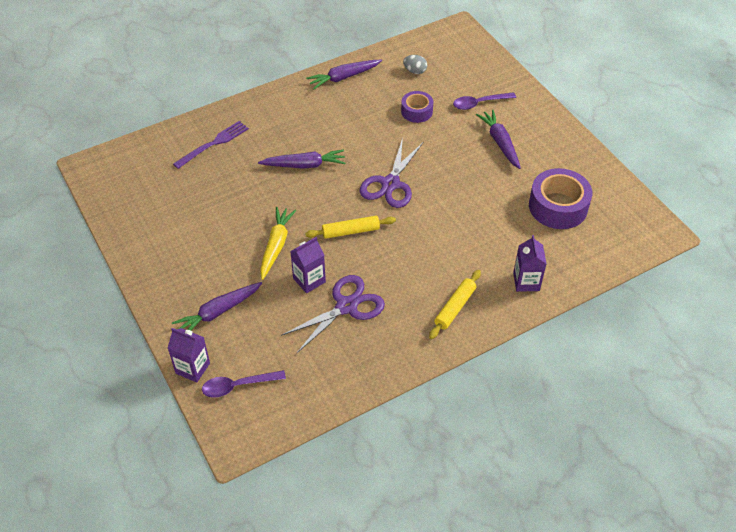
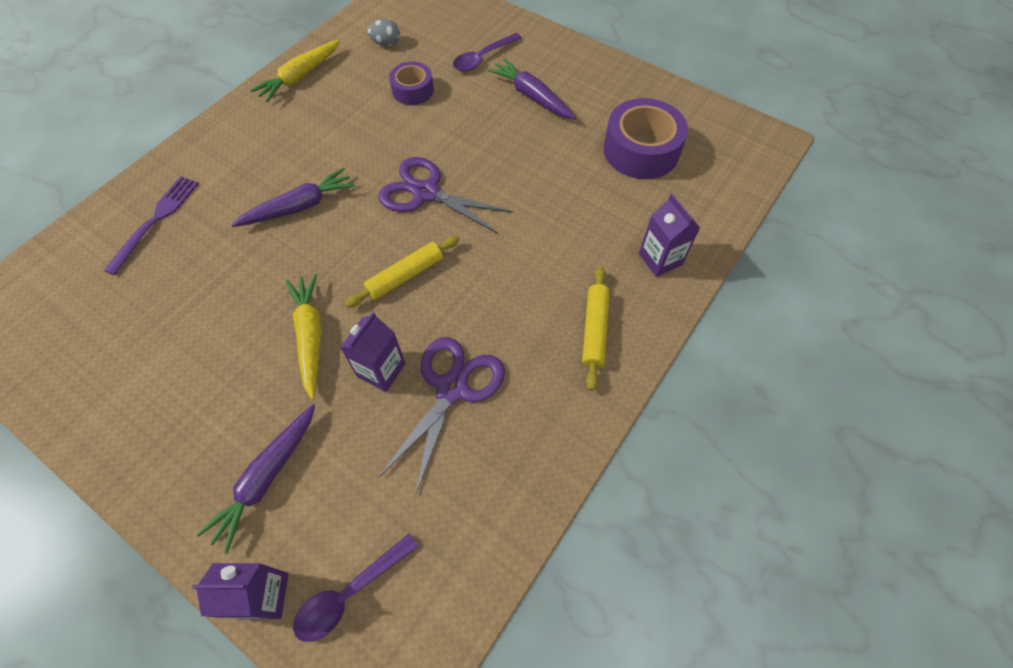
camera: 25 degrees left, 10 degrees up
purple carrot [306,59,382,89] -> yellow carrot [250,40,340,102]
purple scissors [359,138,423,208] -> purple scissors turned 120 degrees clockwise [378,157,513,234]

